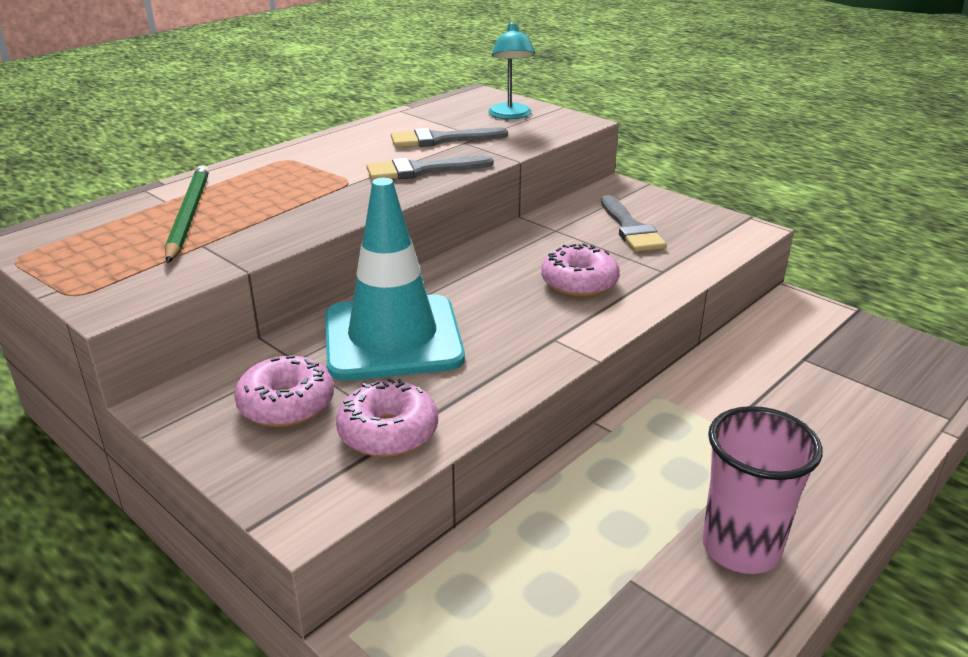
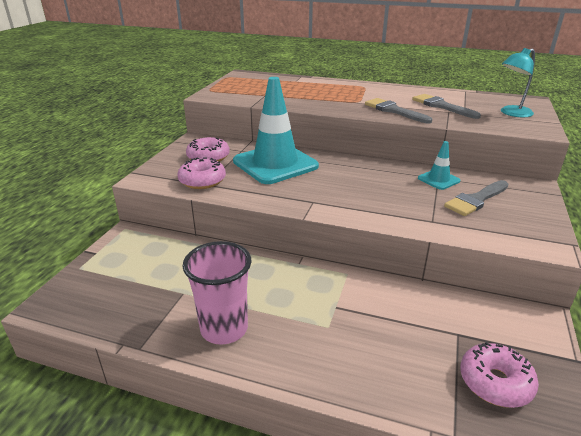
camera: 65 degrees right, 0 degrees up
green pencil [165,165,209,263] -> none
pink donut [541,243,620,297] -> pink donut moved to [460,342,539,408]
none -> turquoise traffic cone [418,141,460,190]

